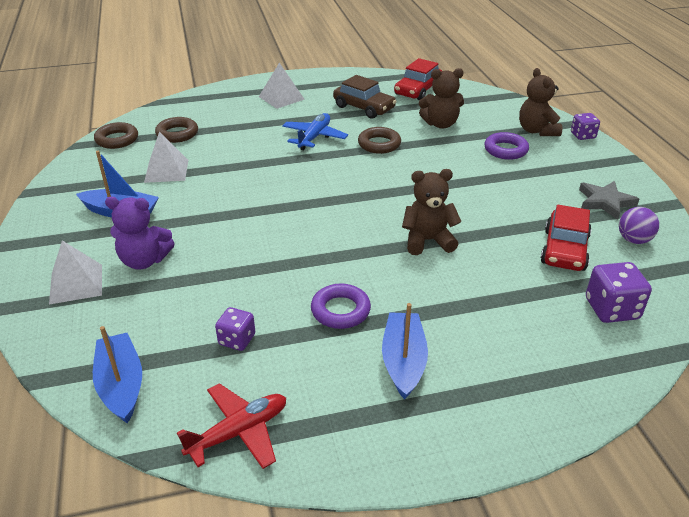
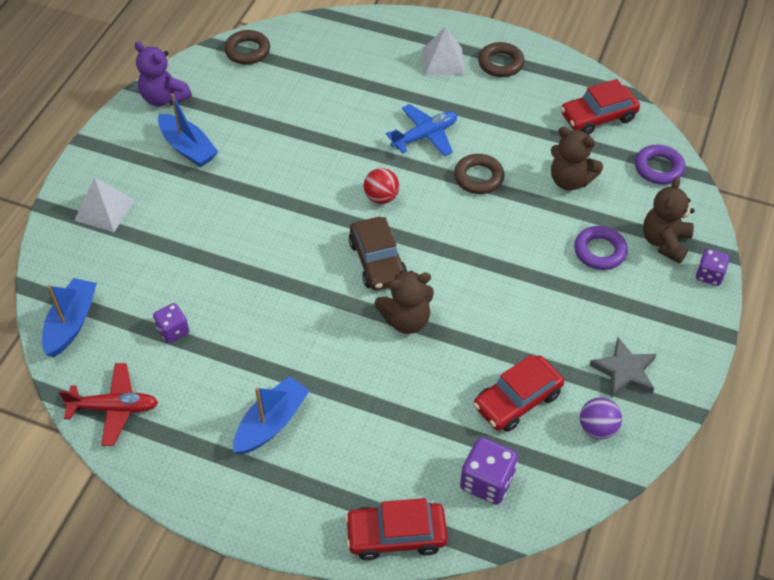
camera: 35 degrees right, 15 degrees up
purple teddy bear [105,197,175,270] -> purple teddy bear moved to [135,42,192,106]
white pyramid [144,132,188,183] -> none
brown ring [155,117,198,143] -> brown ring moved to [478,42,524,77]
purple ring [311,283,371,329] -> purple ring moved to [635,145,685,185]
brown car [333,75,397,119] -> brown car moved to [349,217,407,290]
brown teddy bear [402,169,462,255] -> brown teddy bear turned 135 degrees clockwise [374,270,434,334]
none -> red car [345,498,448,560]
none -> red ball [364,168,399,204]

